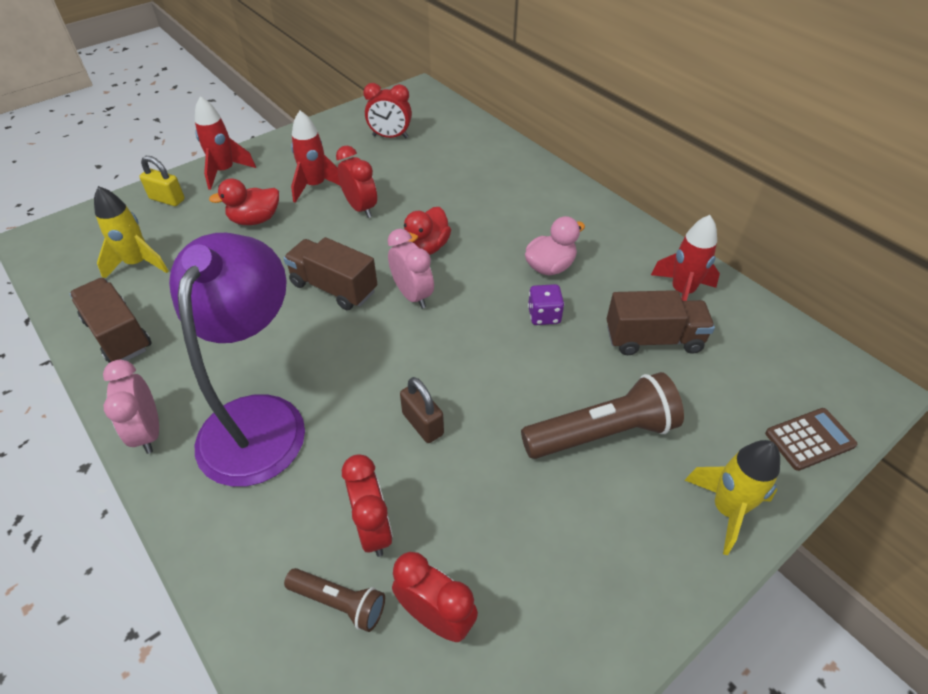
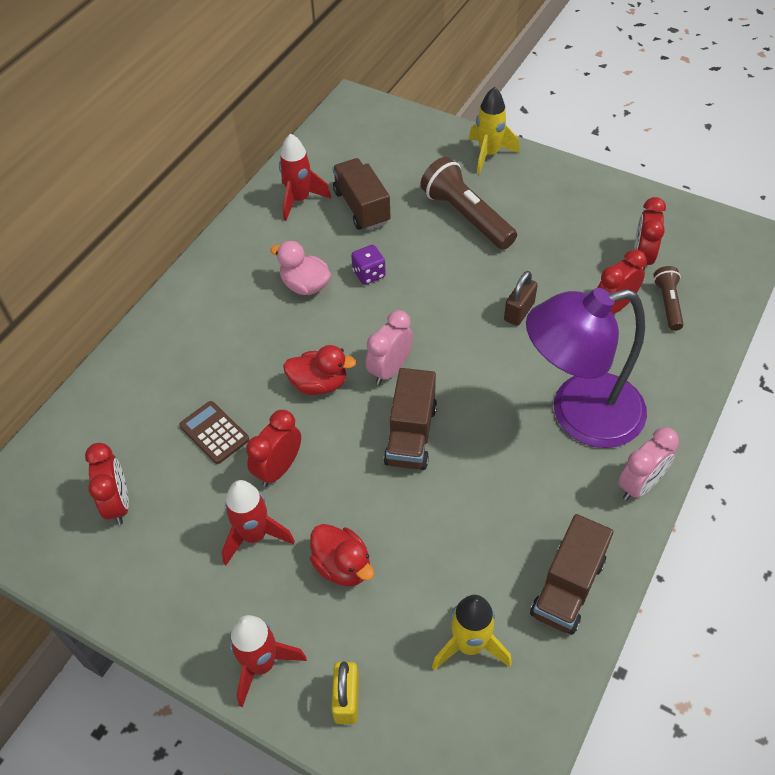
camera: 110 degrees left, 5 degrees up
brown calculator [765,408,857,471] -> brown calculator moved to [179,401,249,464]

